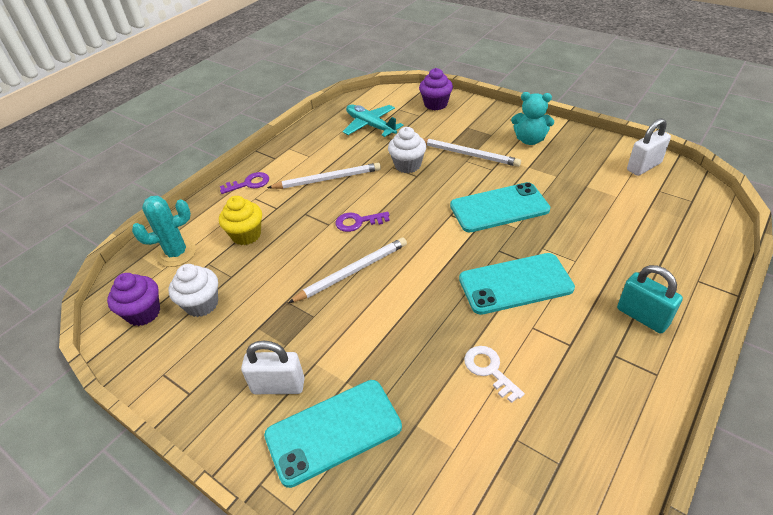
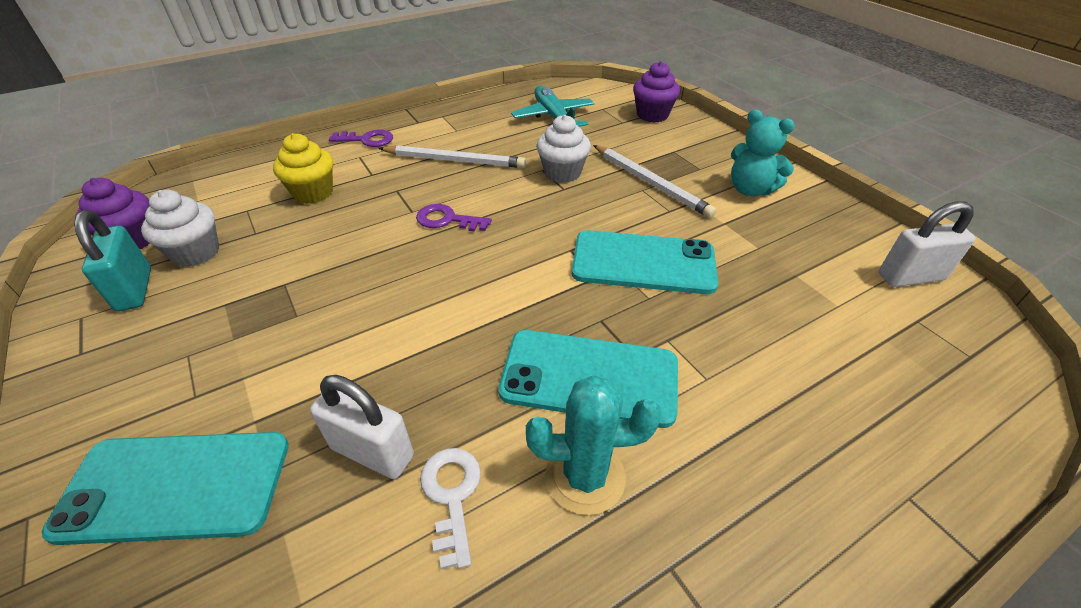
camera: 20 degrees right, 0 degrees up
turquoise cactus [132,196,196,267] -> turquoise cactus moved to [526,375,662,515]
white padlock [241,341,305,394] -> white padlock moved to [310,375,414,479]
white pencil [288,237,407,303] -> none
turquoise padlock [617,265,683,333] -> turquoise padlock moved to [74,210,151,312]

